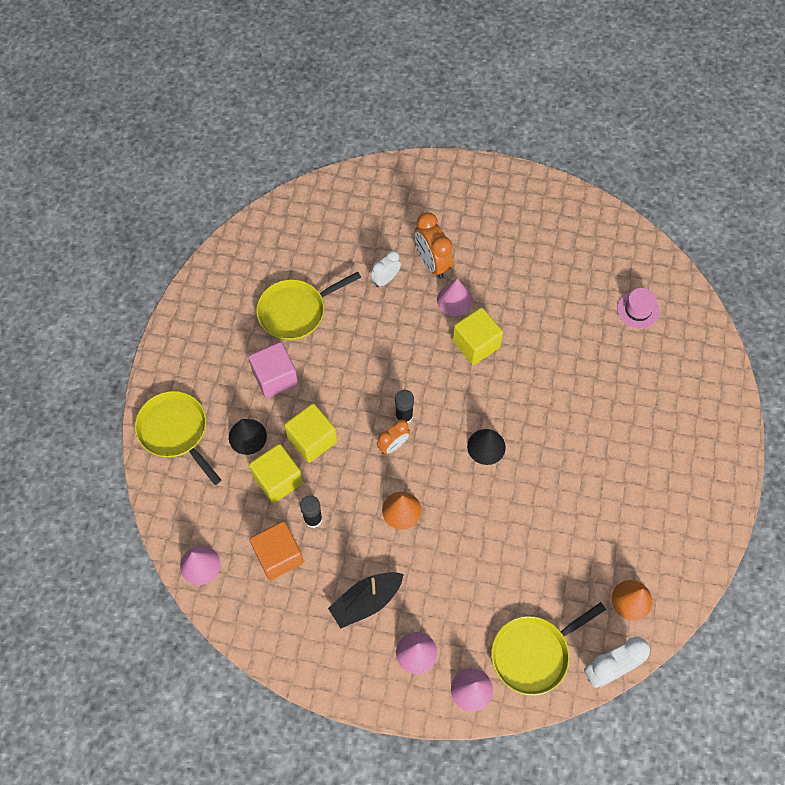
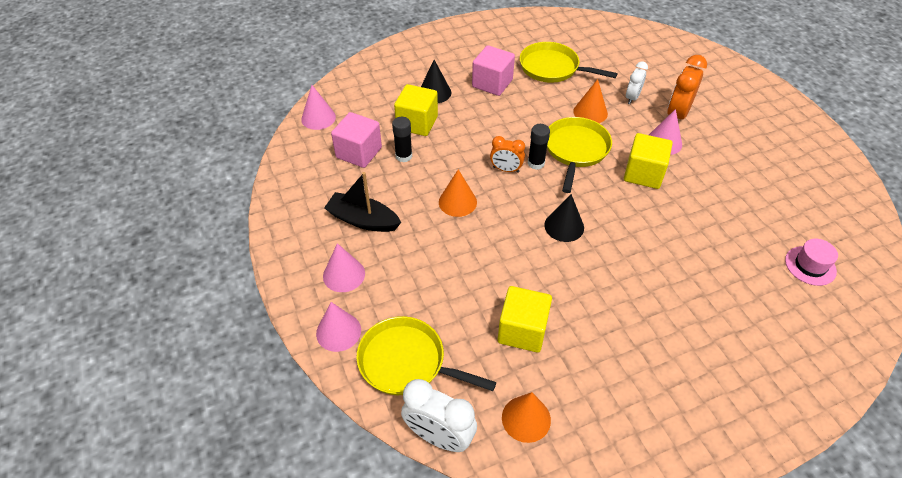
camera: 55 degrees right, 15 degrees down
yellow pan [135,391,221,485] -> yellow pan moved to [547,117,612,193]
orange cube [249,521,304,580] -> pink cube [331,112,382,168]
yellow cube [284,403,337,463] -> yellow cube moved to [498,286,552,353]
white clock [371,250,401,287] -> white clock turned 105 degrees clockwise [626,61,648,104]
none -> orange cone [573,79,608,123]

